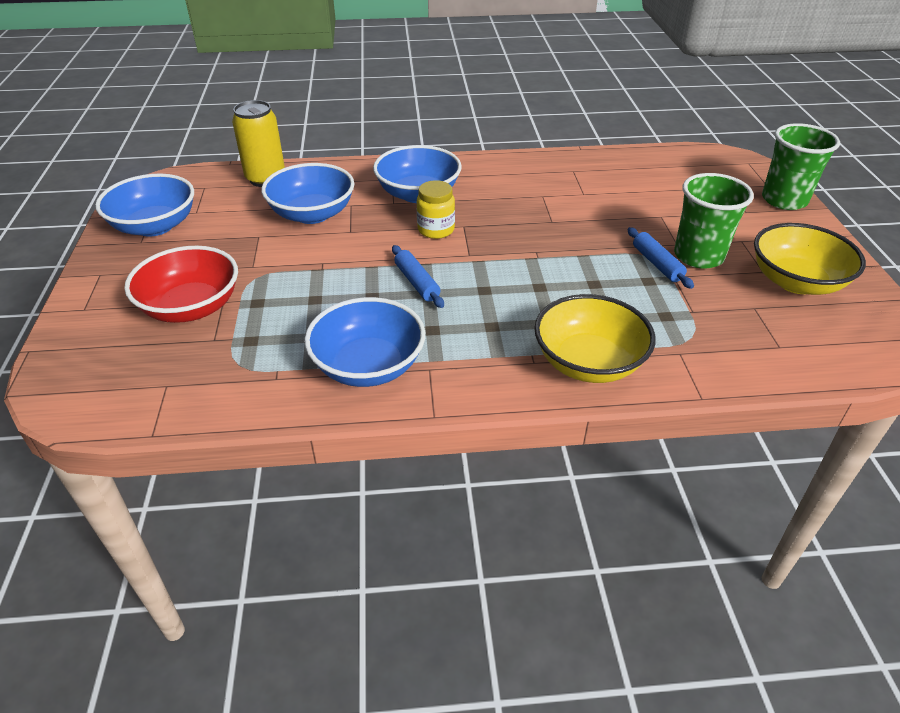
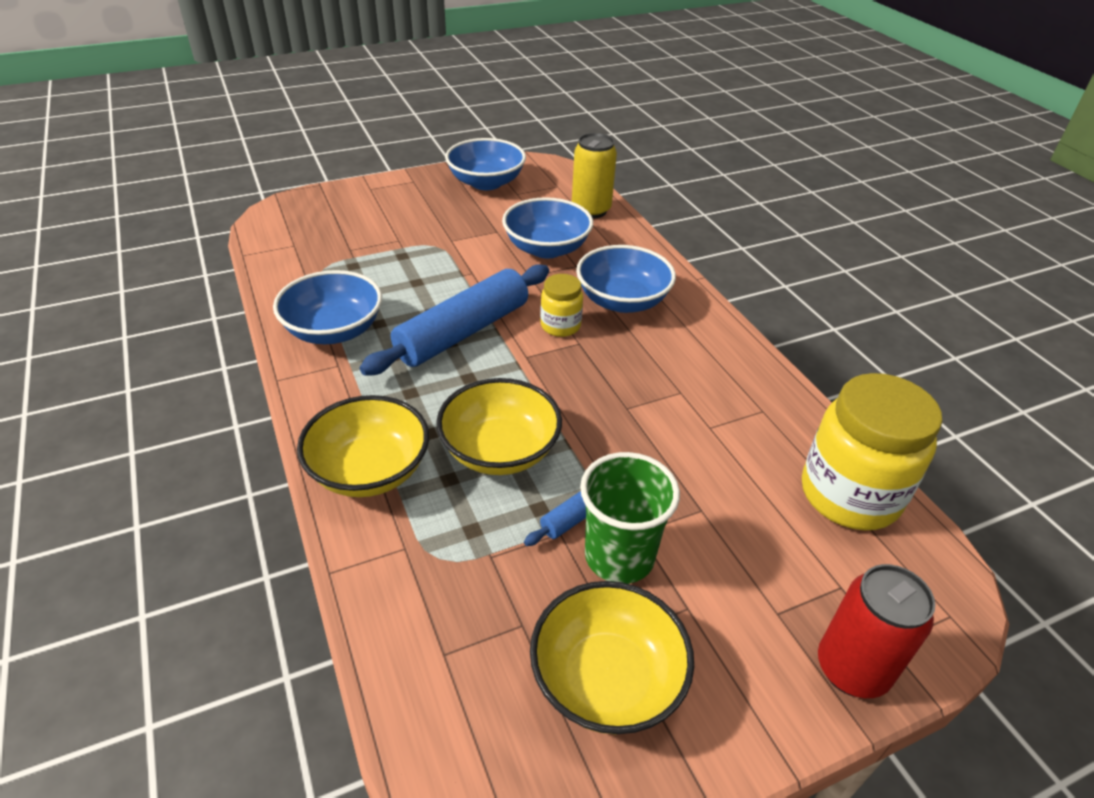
camera: 70 degrees right, 0 degrees up
red bowl [124,246,238,323] -> none
blue rolling pin [392,245,444,308] -> blue rolling pin [360,264,549,376], size x2.12
green cup [762,123,840,210] -> red can [818,564,935,698]
none -> yellow bowl [436,378,562,475]
none -> yellow jar [802,373,942,530]

